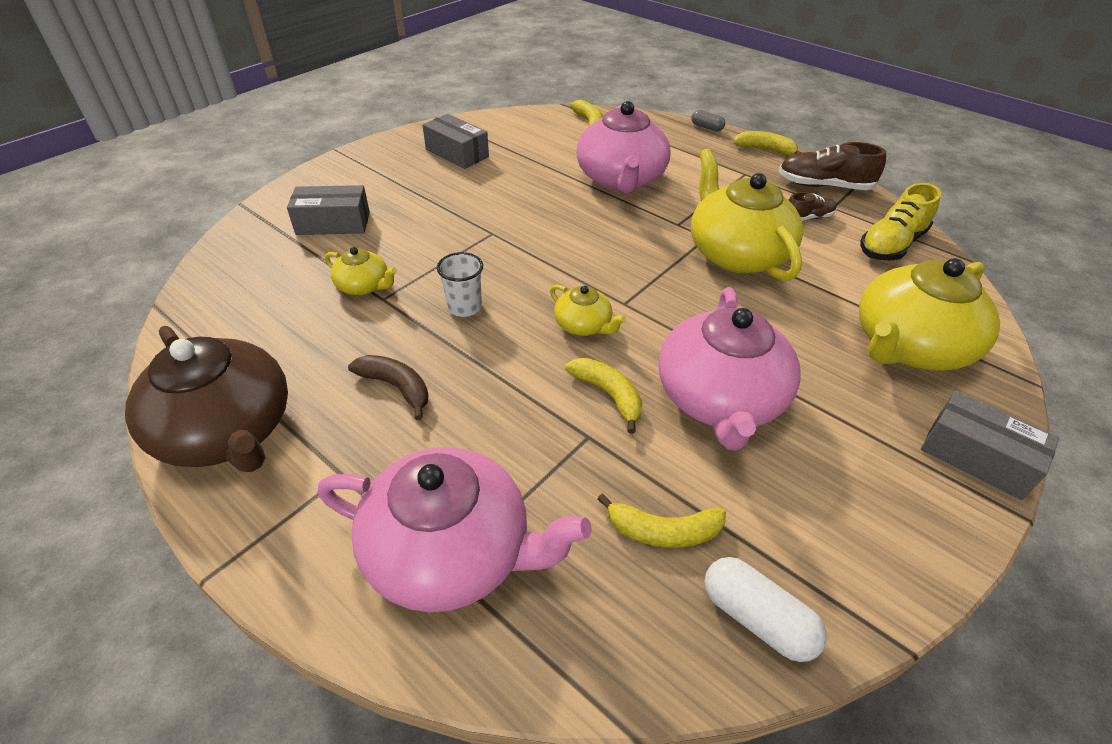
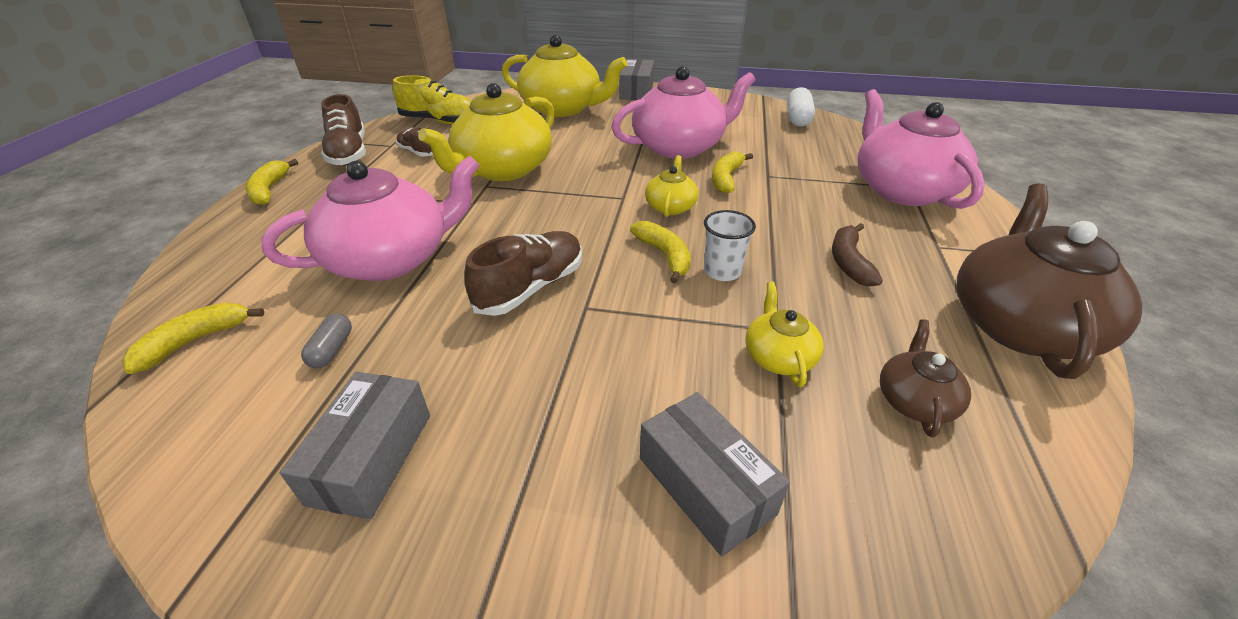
camera: 120 degrees left, 5 degrees down
yellow banana [597,494,726,548] -> yellow banana moved to [630,221,691,284]
grey capsule [692,110,725,131] -> grey capsule moved to [301,314,352,368]
none -> brown shoe [464,231,582,316]
none -> brown teapot [880,319,971,438]

